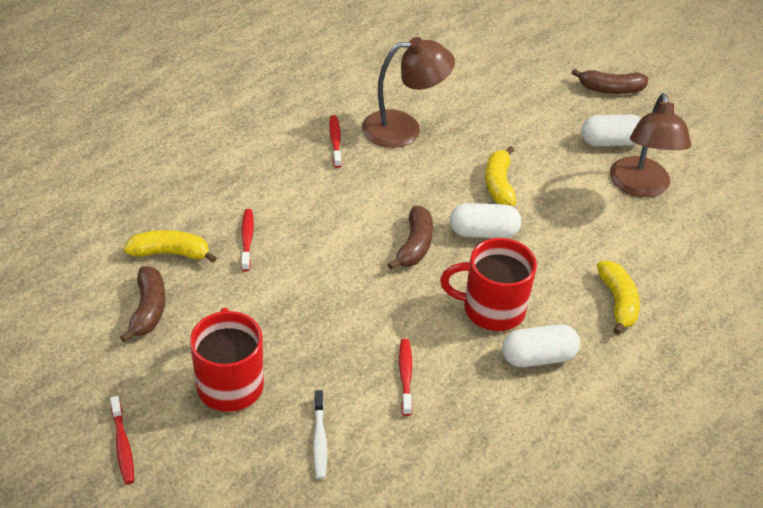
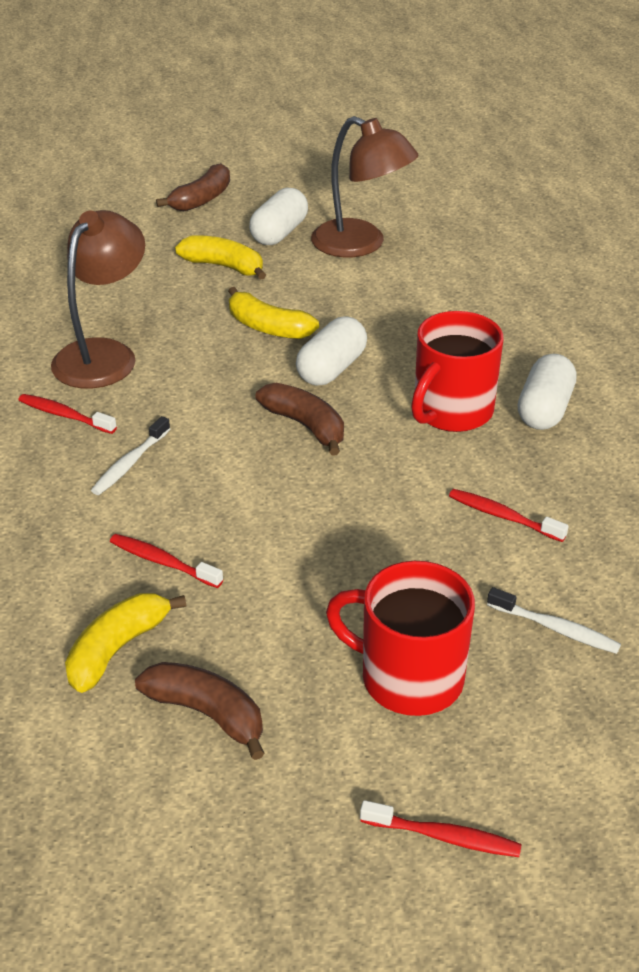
camera: 55 degrees left, 5 degrees down
yellow banana [597,261,640,335] -> yellow banana moved to [175,235,266,280]
none -> white toothbrush [91,416,170,495]

